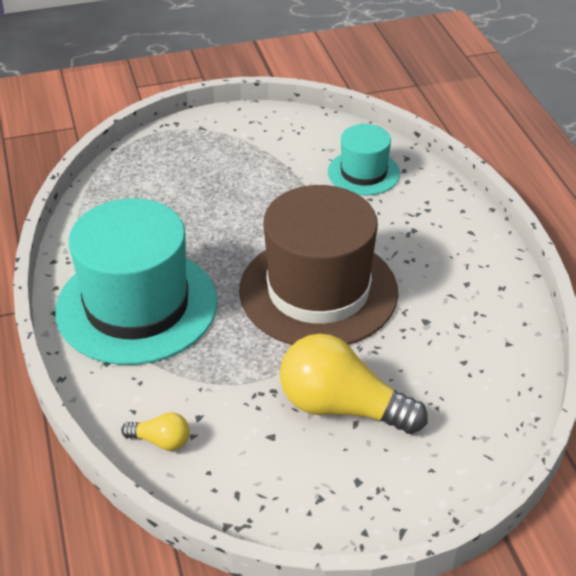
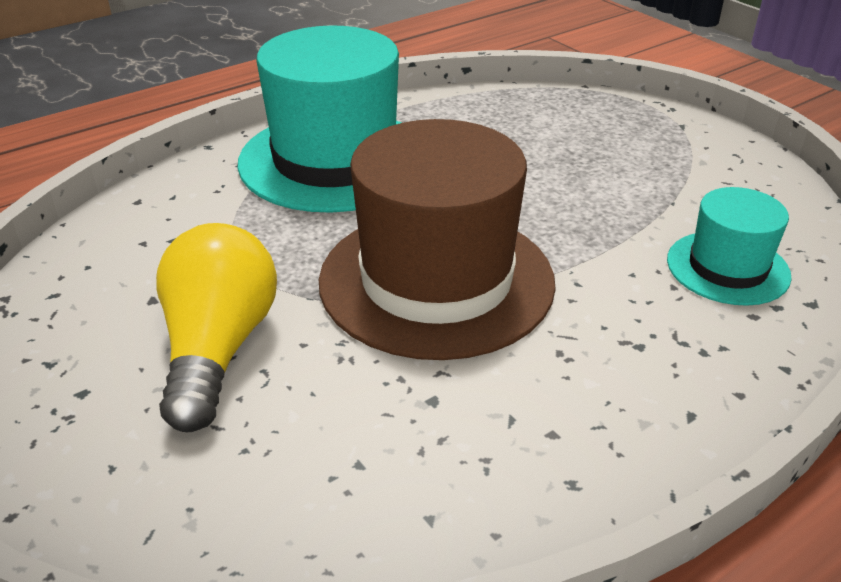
camera: 70 degrees right, 5 degrees down
yellow light bulb [121,412,190,451] -> none

